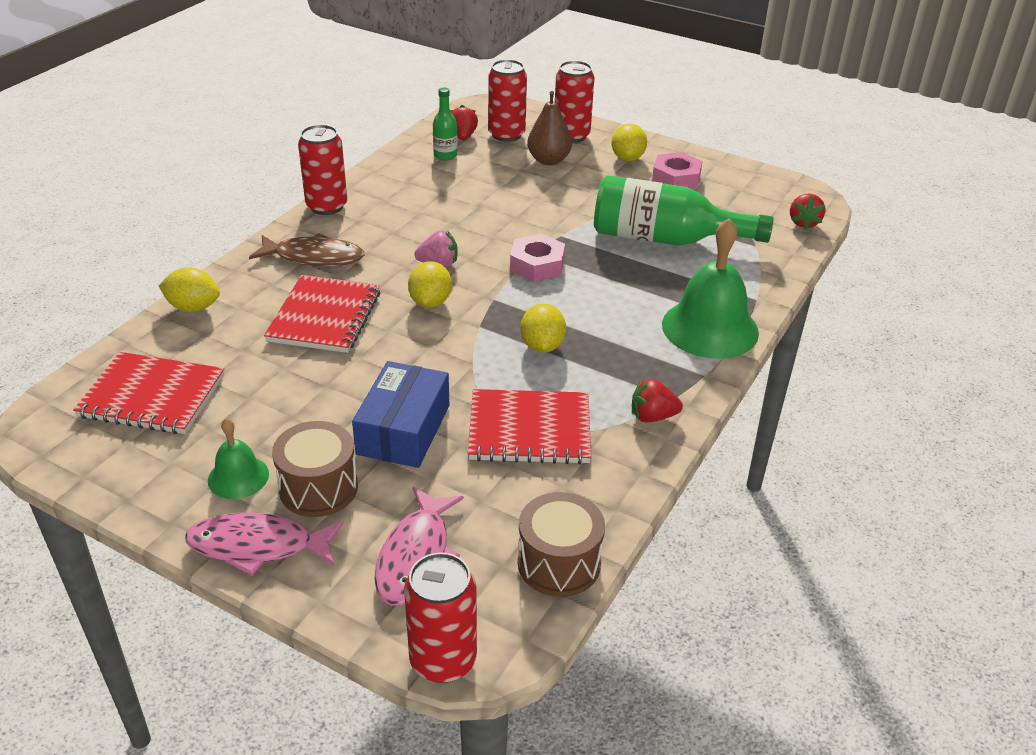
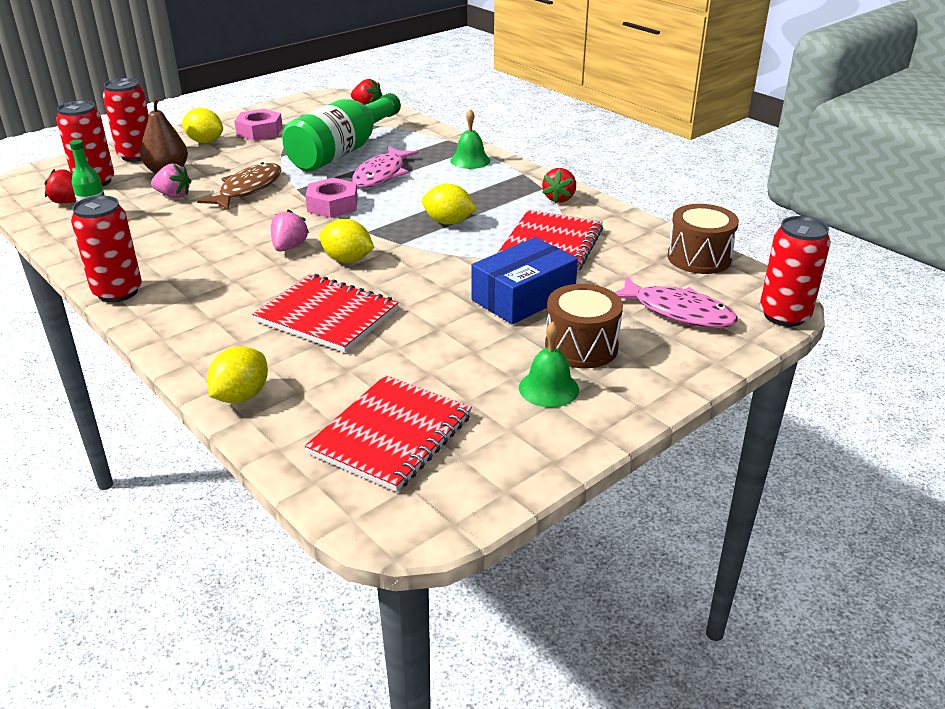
camera: 70 degrees left, 5 degrees down
pink fish [185,512,344,576] -> pink fish moved to [352,146,419,188]
brown fish [249,233,365,266] -> brown fish moved to [197,162,281,210]
blue box [352,361,449,468] -> blue box turned 75 degrees counterclockwise [471,237,578,324]
green bell [662,218,759,359] -> green bell [450,109,490,169], size x0.52
none -> pink strawberry [151,163,191,198]

